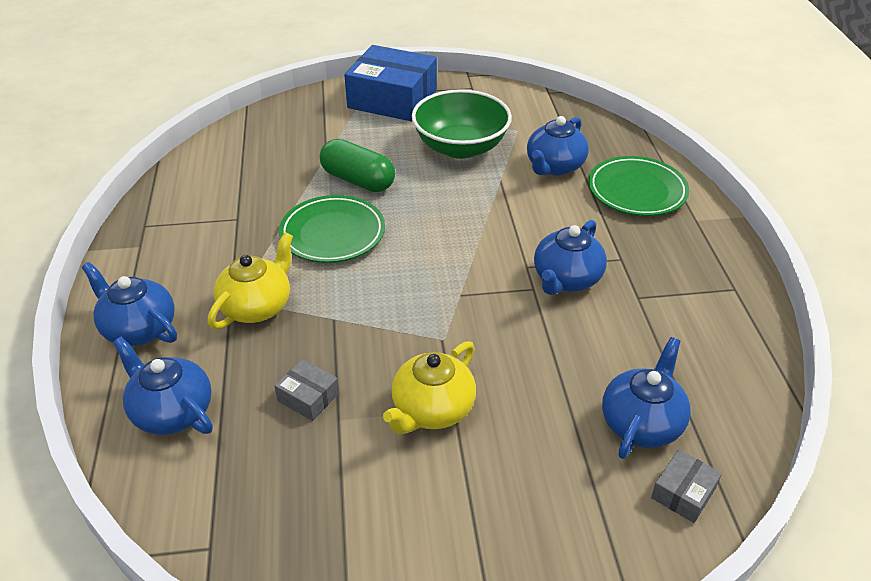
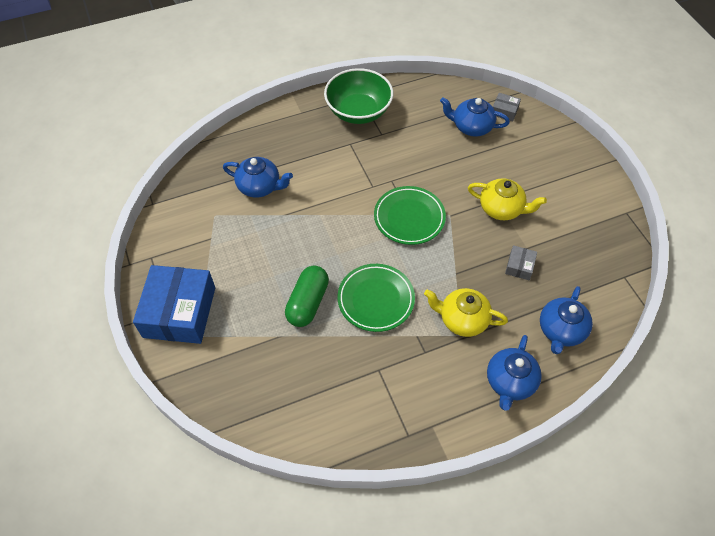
camera: 105 degrees left, 15 degrees up
green bowl [412,89,512,159] -> green bowl moved to [324,68,393,124]
blue teapot [534,220,607,295] -> none
green plate [588,156,689,216] -> green plate moved to [374,186,446,245]

